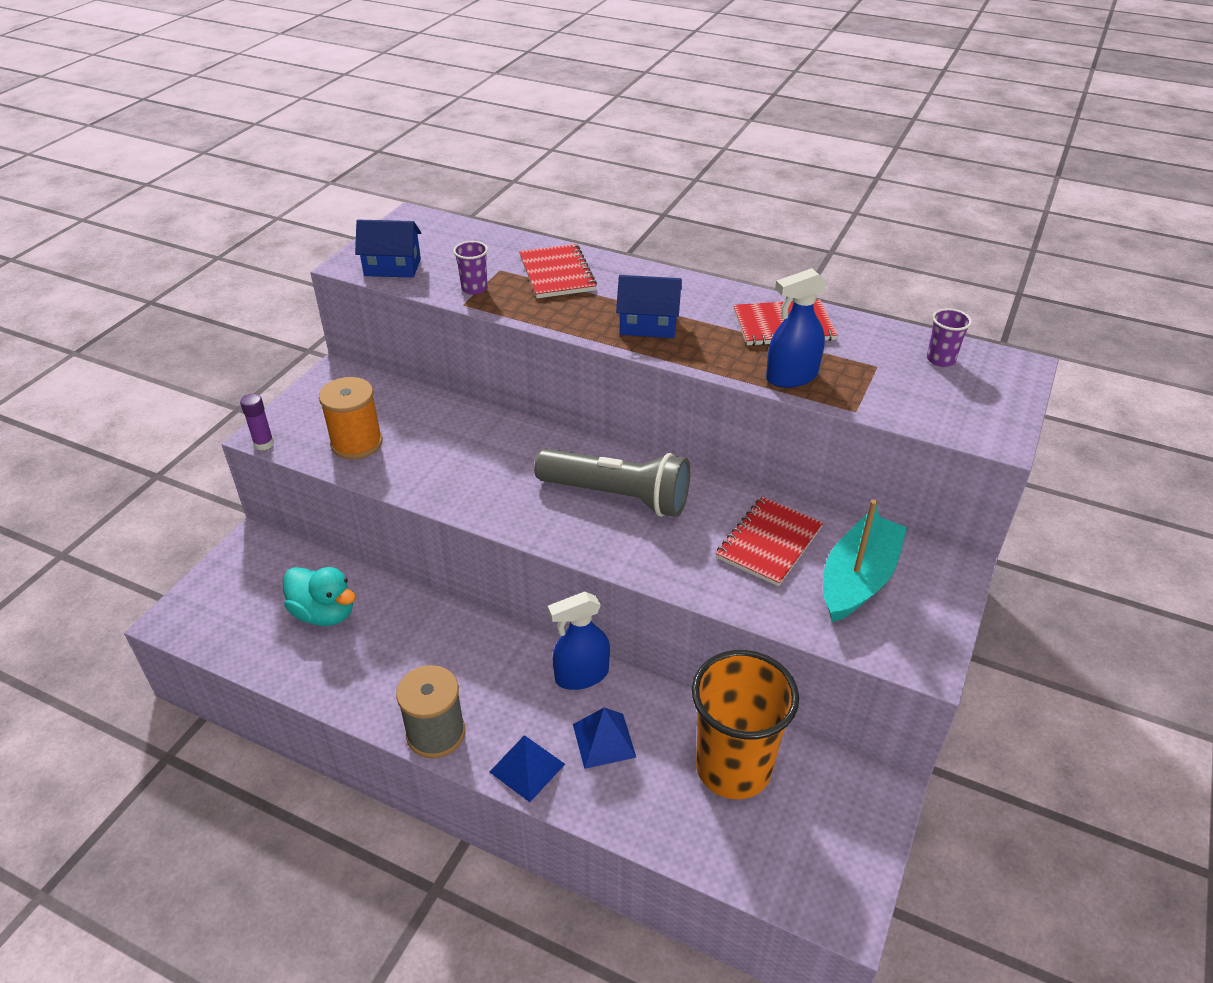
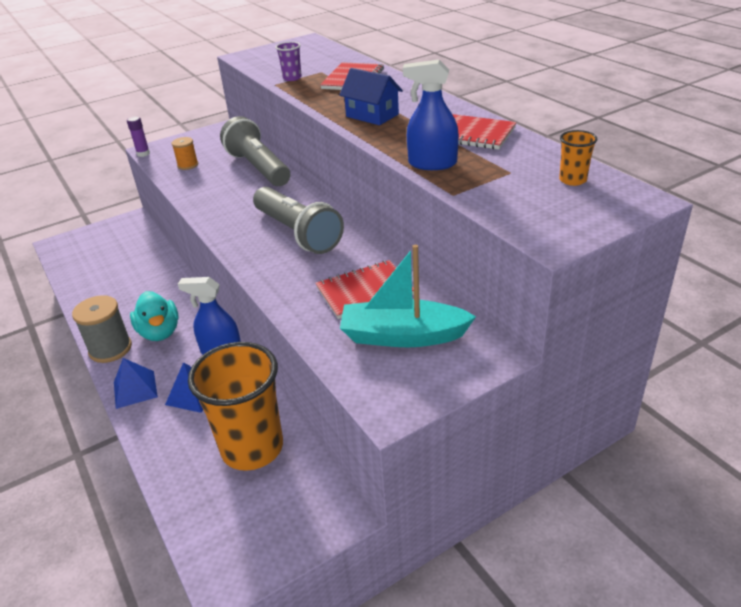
camera: 35 degrees right, 5 degrees down
turquoise duck [283,567,356,626] -> turquoise duck moved to [130,291,179,341]
orange spool [319,377,383,460] -> orange spool [172,137,198,170], size x0.59
blue house [355,220,421,278] -> none
turquoise boat [823,500,907,622] -> turquoise boat turned 150 degrees counterclockwise [340,245,476,347]
purple cup [927,308,972,367] -> orange cup [559,130,597,186]
none -> grey flashlight [220,116,290,186]

